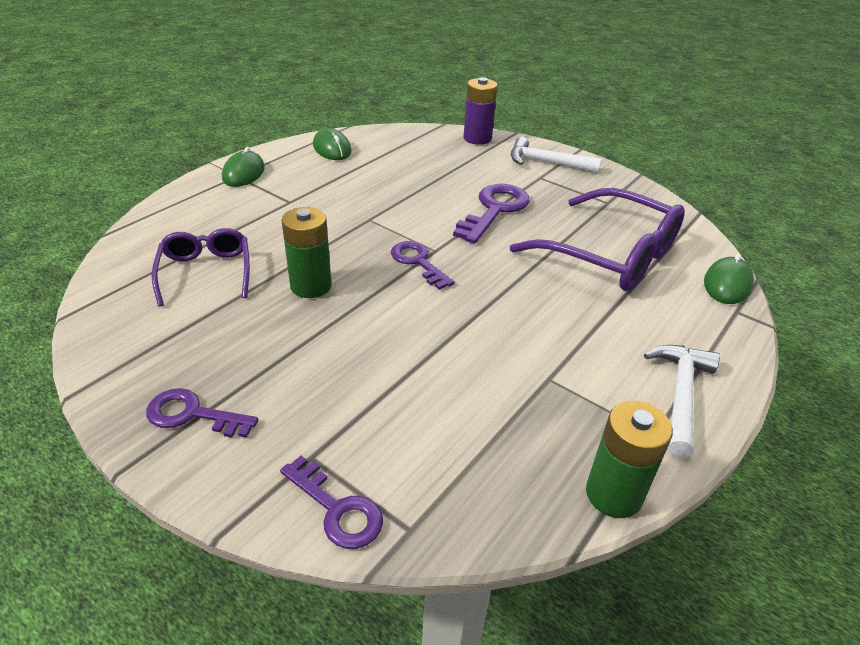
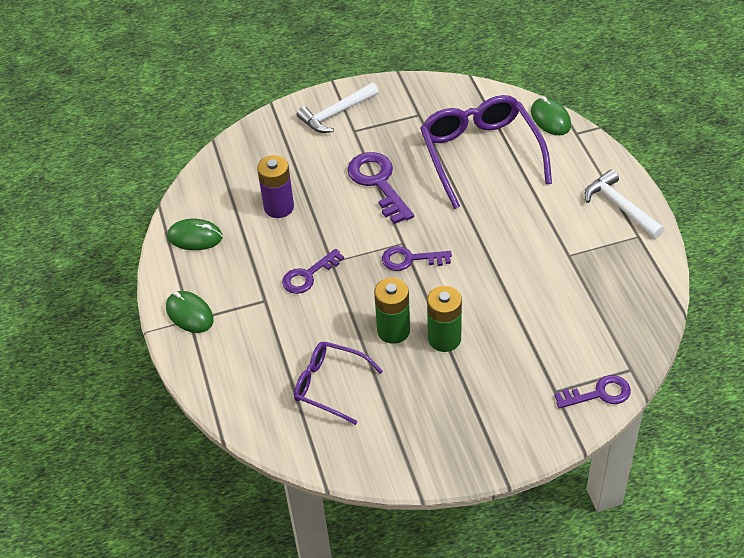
camera: 50 degrees left, 10 degrees up
purple key [146,388,259,438] -> purple key moved to [282,249,344,294]
purple battery [463,77,497,145] -> purple battery moved to [257,155,294,218]
purple glasses [510,188,685,291] -> purple glasses turned 90 degrees counterclockwise [420,95,552,209]
green battery [586,401,673,518] -> green battery moved to [427,286,462,352]

